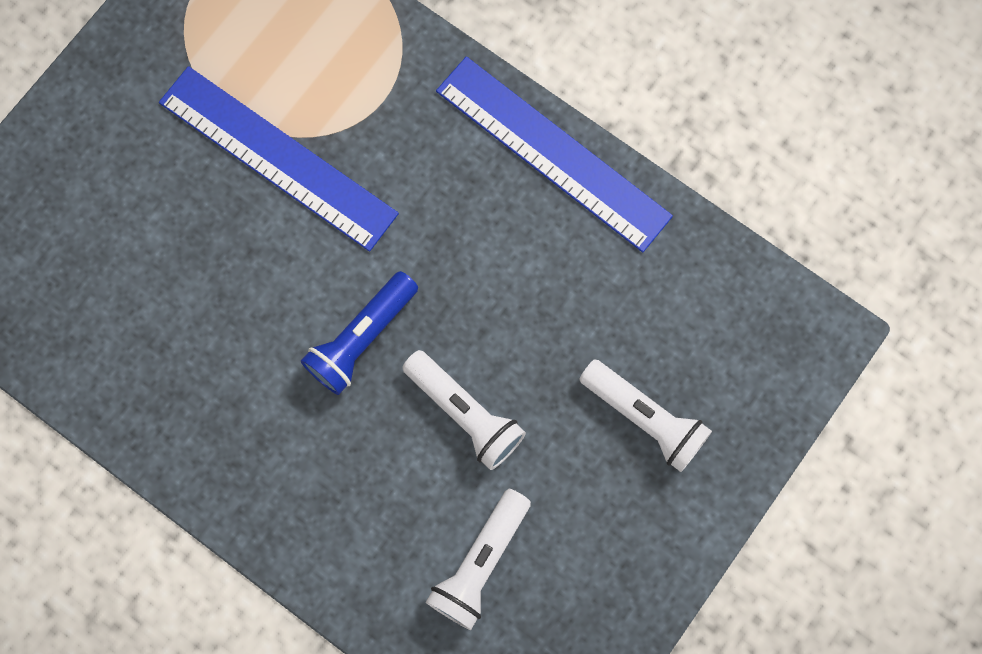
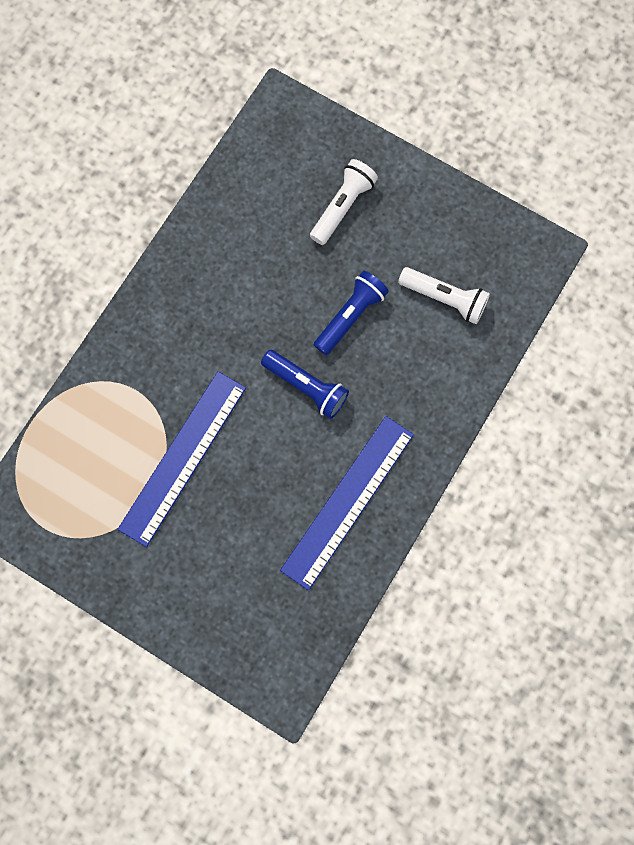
camera: 95 degrees left, 0 degrees up
white flashlight [402,350,526,470] -> blue flashlight [314,271,389,355]
blue ruler [436,56,673,252] -> blue ruler moved to [280,416,414,590]

